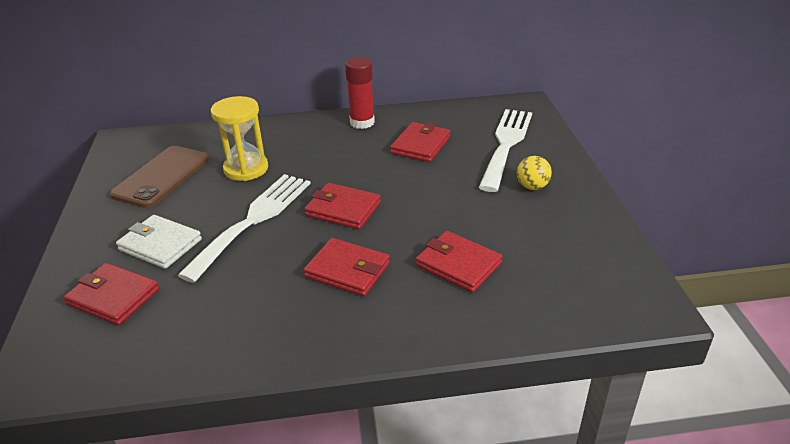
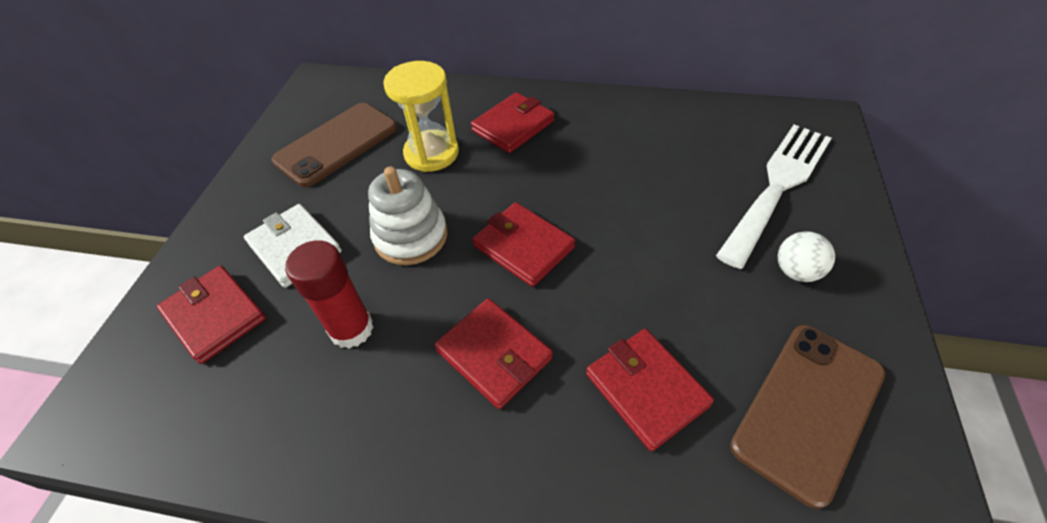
camera: 20 degrees right, 15 degrees up
white fork [177,174,311,283] -> white stacking toy [368,166,447,265]
red glue stick [345,57,375,129] -> red glue stick moved to [285,240,374,349]
red wallet [390,122,450,162] -> red wallet moved to [471,92,554,153]
yellow ball [517,156,552,190] -> white ball [778,231,835,282]
none -> brown phone [730,325,885,509]

